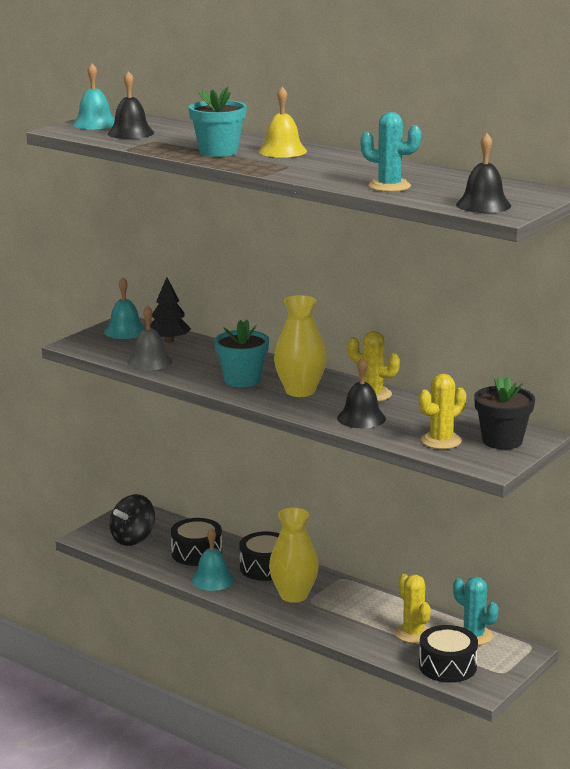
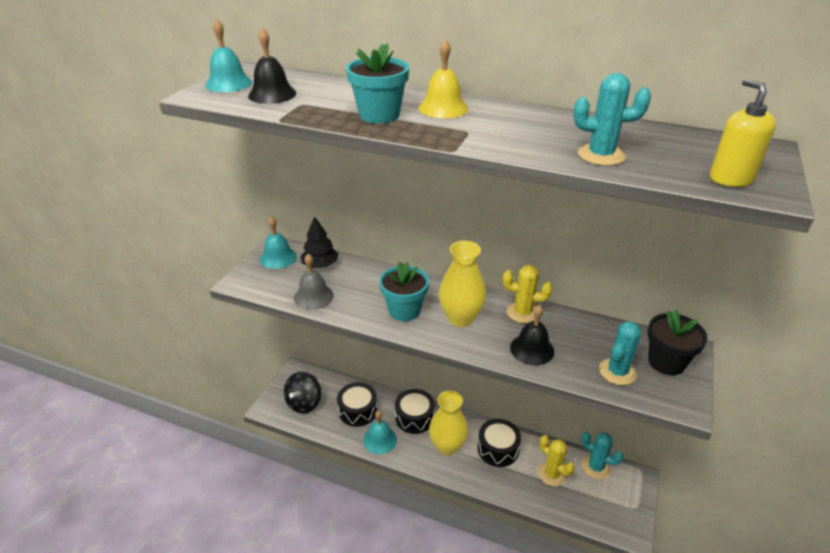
camera: 15 degrees left, 15 degrees up
yellow cactus [419,374,466,449] -> turquoise cactus [599,321,641,385]
black drum [419,625,478,683] -> black drum moved to [478,419,521,467]
black bell [456,133,511,213] -> yellow soap dispenser [710,79,776,187]

